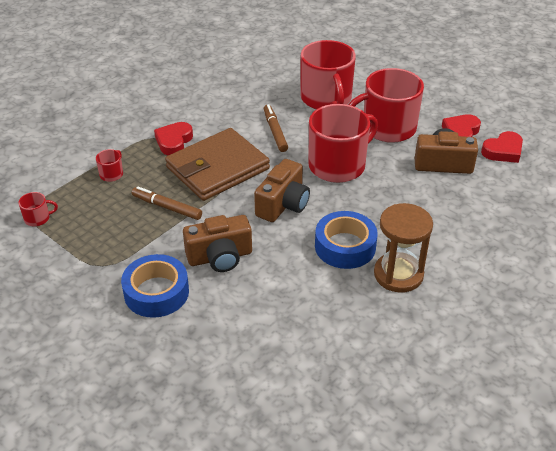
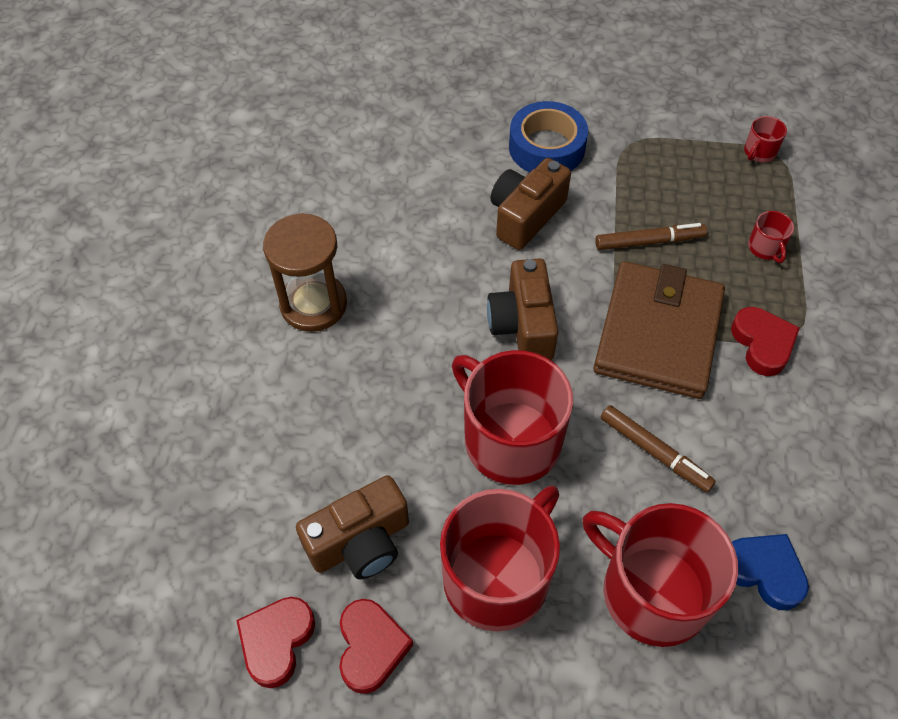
camera: 145 degrees right, 15 degrees up
red mug [308,104,378,183] -> red mug turned 120 degrees clockwise [452,350,573,485]
blue tape [315,211,378,269] -> none
none -> blue heart [732,534,809,610]

